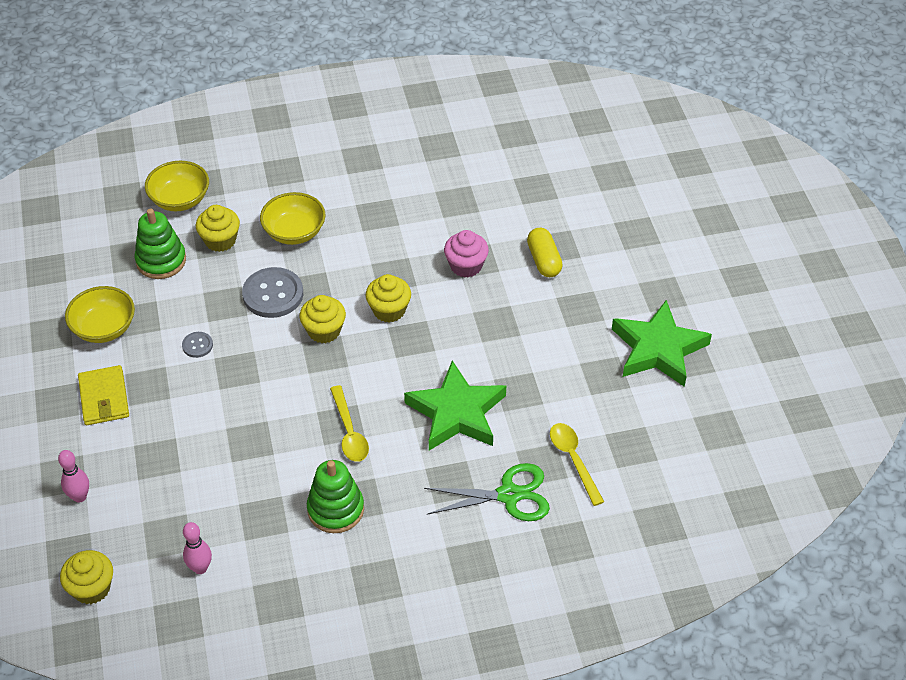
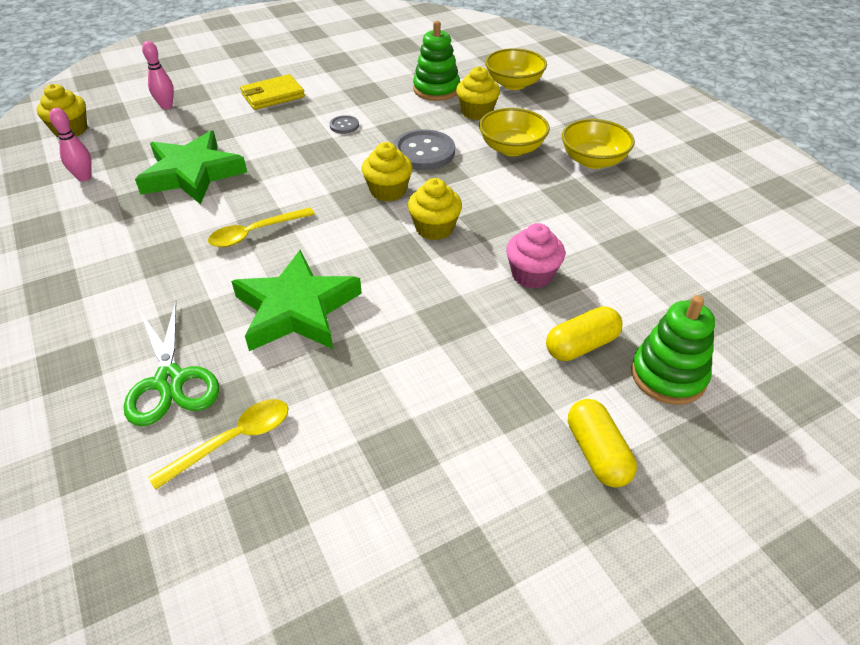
camera: 75 degrees right, 5 degrees down
yellow bowl [65,286,135,343] -> yellow bowl moved to [562,119,635,169]
green stacking toy [307,460,364,533] -> green stacking toy moved to [631,295,715,405]
green star [612,300,712,387] -> green star moved to [135,131,247,204]
none -> yellow capsule [568,399,637,488]

